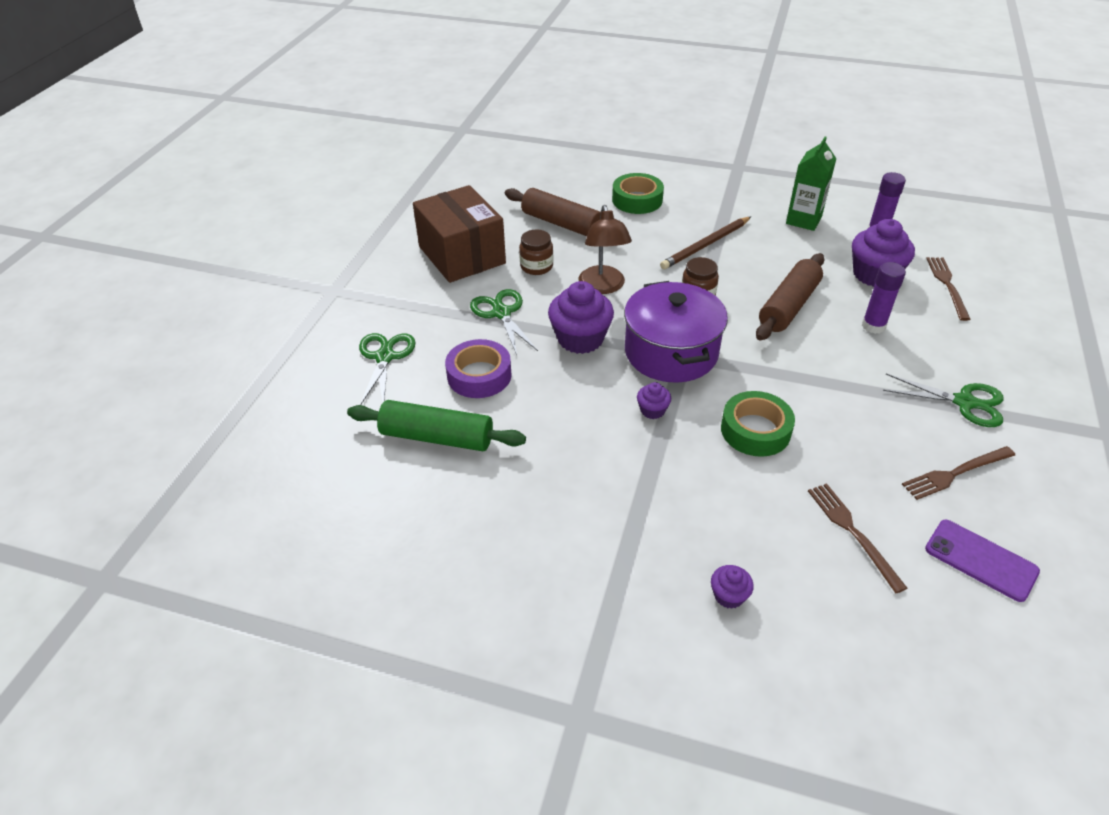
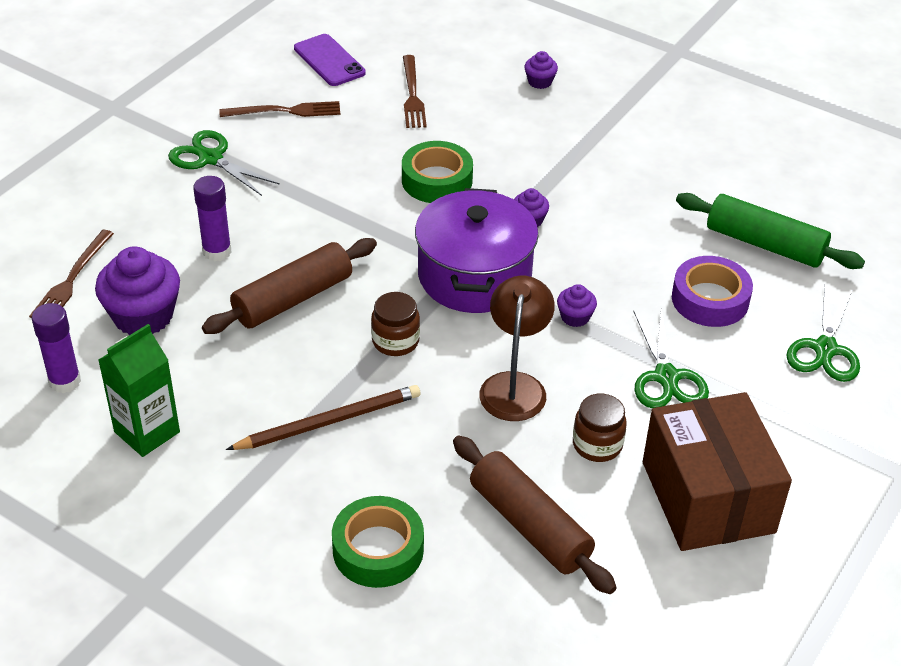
camera: 165 degrees left, 0 degrees up
purple cupcake [548,281,614,354] -> purple cupcake [557,284,597,327], size x0.49

